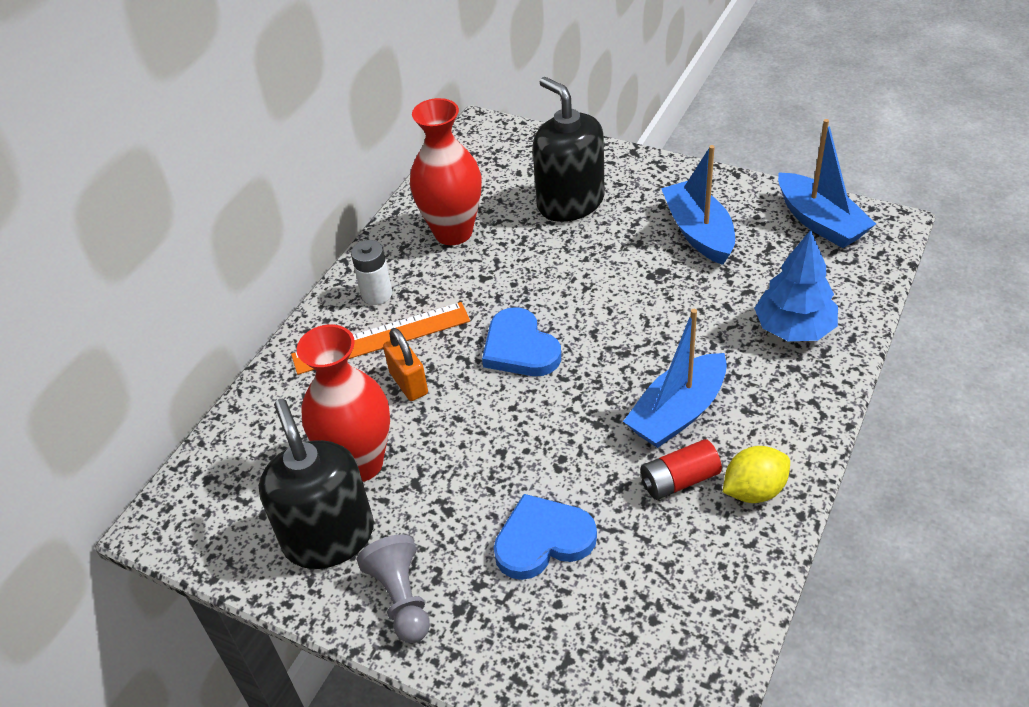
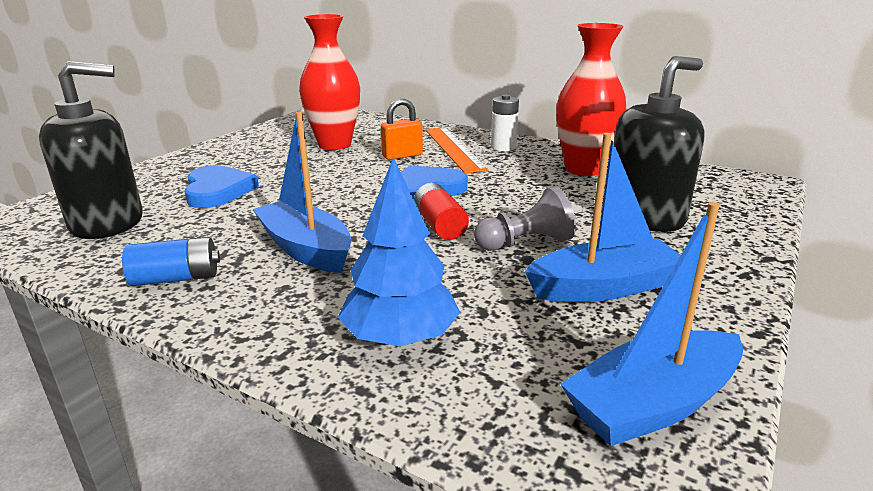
camera: 90 degrees right, 20 degrees down
black soap dispenser [259,399,374,569] -> black soap dispenser moved to [39,61,143,239]
grey pawn [357,535,430,643] -> grey pawn moved to [474,186,576,251]
red battery [641,439,722,500] -> red battery moved to [414,183,469,240]
yellow lemon [723,446,790,503] -> blue battery [122,237,220,286]

